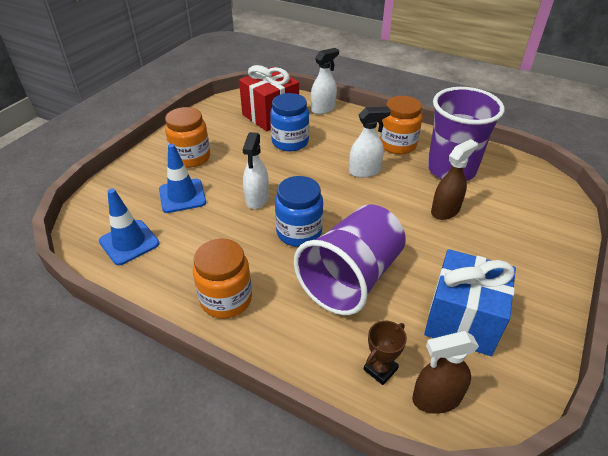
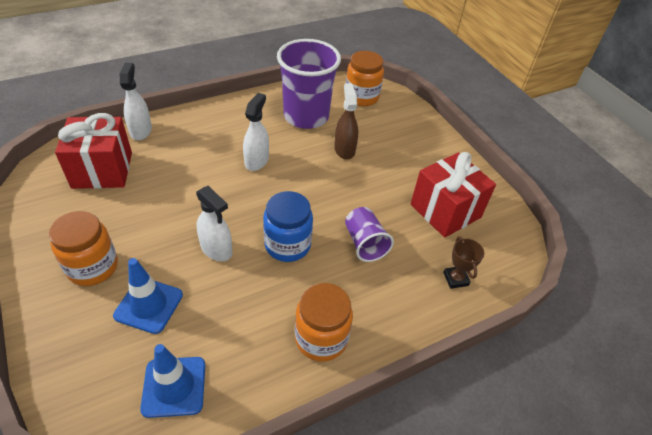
camera: 60 degrees left, 5 degrees up
blue jar [270,93,309,152] -> none
purple cup [294,204,406,315] -> purple cup [345,207,394,262], size x0.53
orange jar [380,96,422,154] -> orange jar moved to [346,51,384,106]
brown spray bottle [412,331,479,414] -> none
blue gift [424,249,516,356] -> red gift [411,152,496,238]

